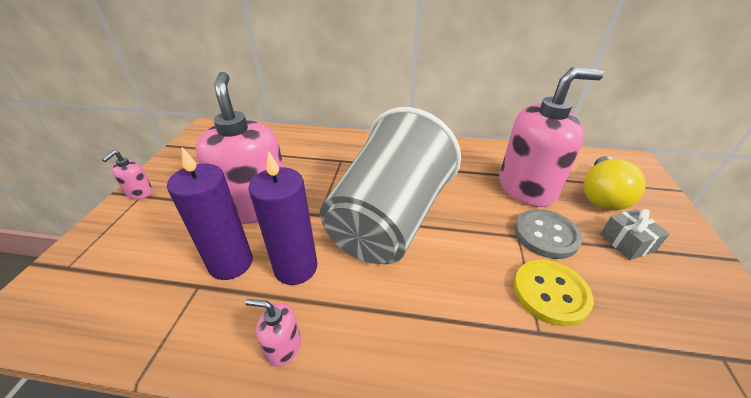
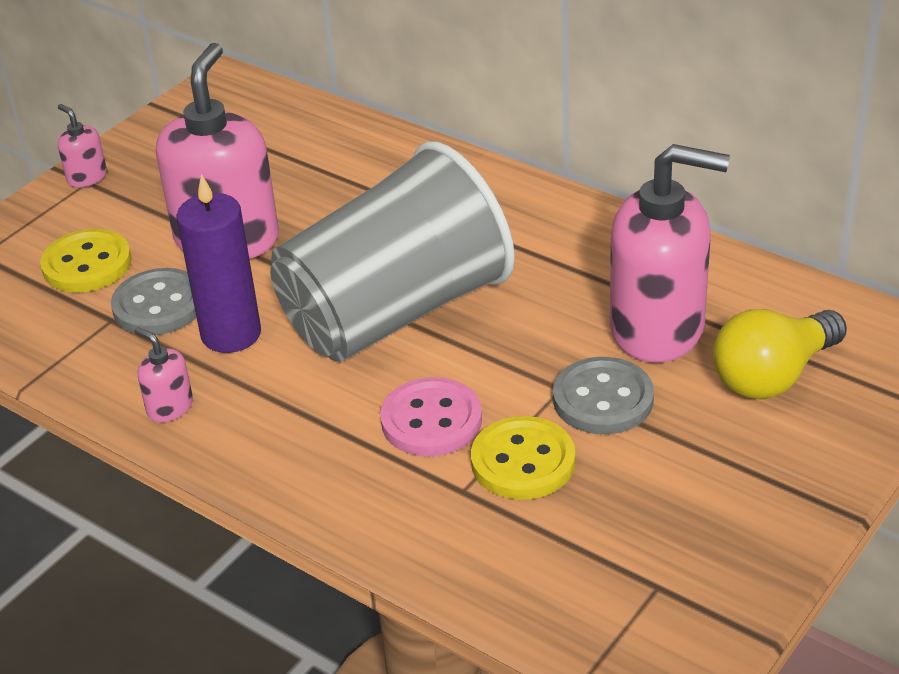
camera: 30 degrees right, 0 degrees up
pink soap dispenser [102,150,153,199] -> pink soap dispenser turned 90 degrees clockwise [58,104,107,188]
purple candle [167,147,253,280] -> grey button [111,268,197,335]
grey gift [600,209,670,260] -> none
none -> yellow button [40,229,132,293]
none -> pink button [380,377,482,457]

